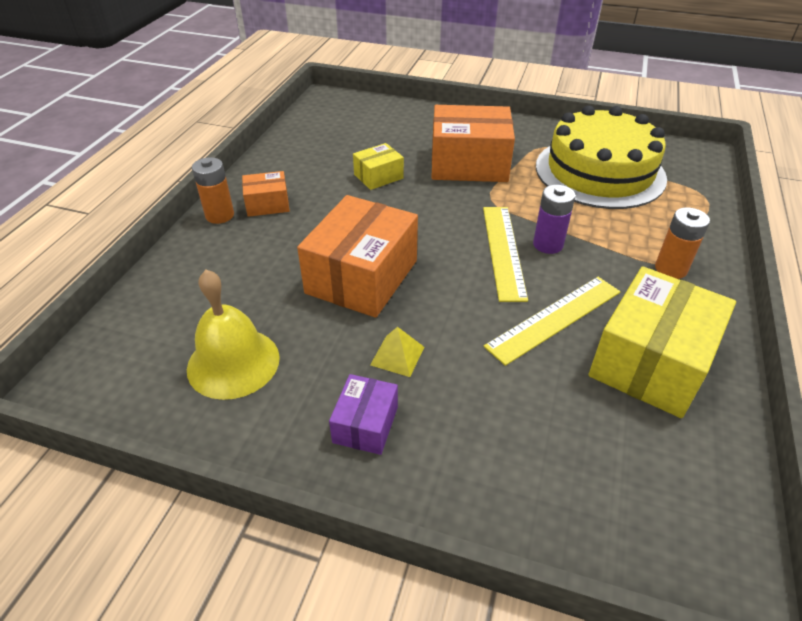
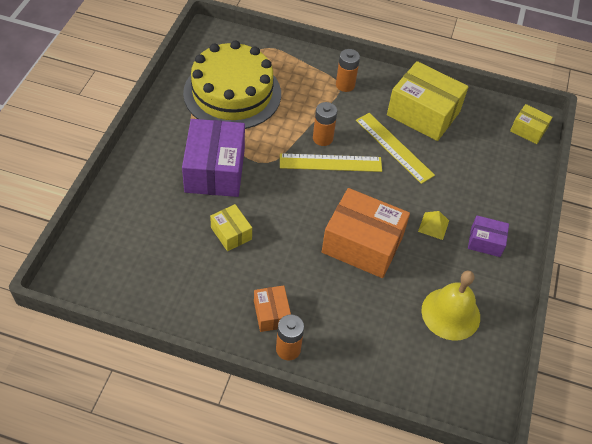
camera: 95 degrees left, 10 degrees up
orange box [431,105,515,182] -> purple box [182,119,245,197]
purple battery [533,185,575,254] -> orange battery [313,102,337,146]
none -> yellow box [510,104,553,144]

